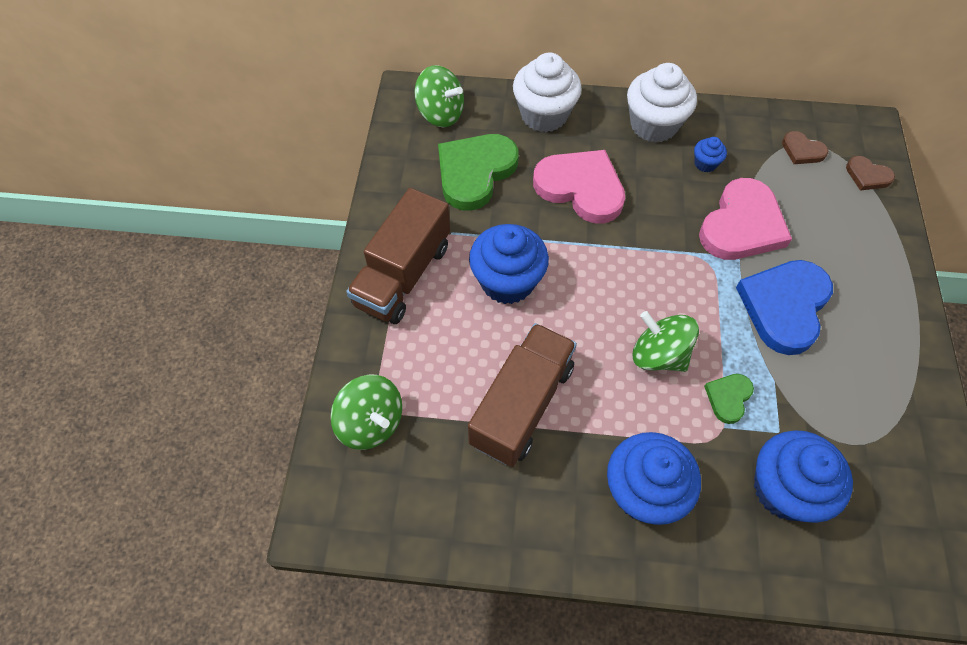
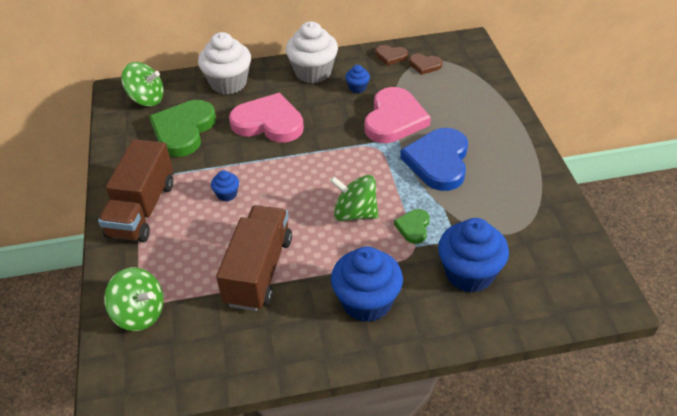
camera: 15 degrees left, 15 degrees down
blue cupcake [469,224,549,304] -> blue cupcake [211,170,239,202], size x0.46
brown heart [846,156,895,191] -> brown heart moved to [376,45,408,66]

